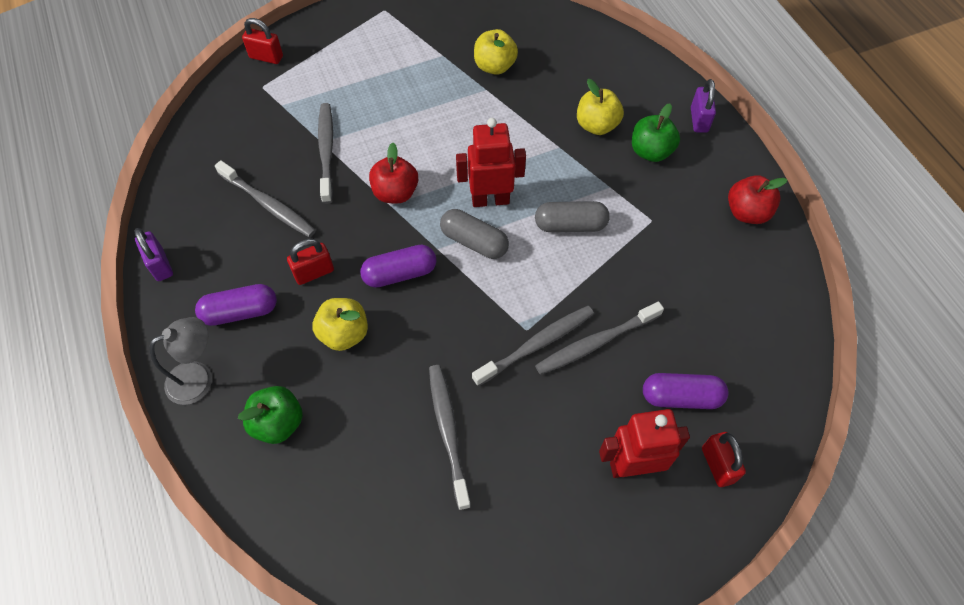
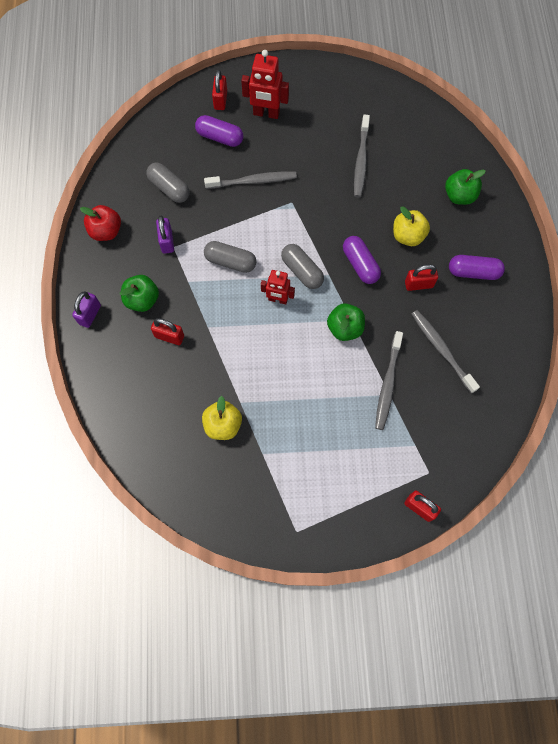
camera: 160 degrees left, 10 degrees up
purple padlock [135,228,173,281] -> purple padlock moved to [156,216,174,254]
grey lamp [150,317,212,405] -> none
purple capsule [360,245,437,288] -> purple capsule turned 60 degrees clockwise [343,236,381,284]
red apple [369,143,418,204] -> green apple [327,303,365,341]
red robot [456,118,526,207] -> red robot [261,270,295,305], size x0.67
grey toothbrush [472,306,594,386] -> none
yellow apple [577,79,624,135] -> red padlock [151,318,184,345]
none -> grey capsule [146,163,189,203]

